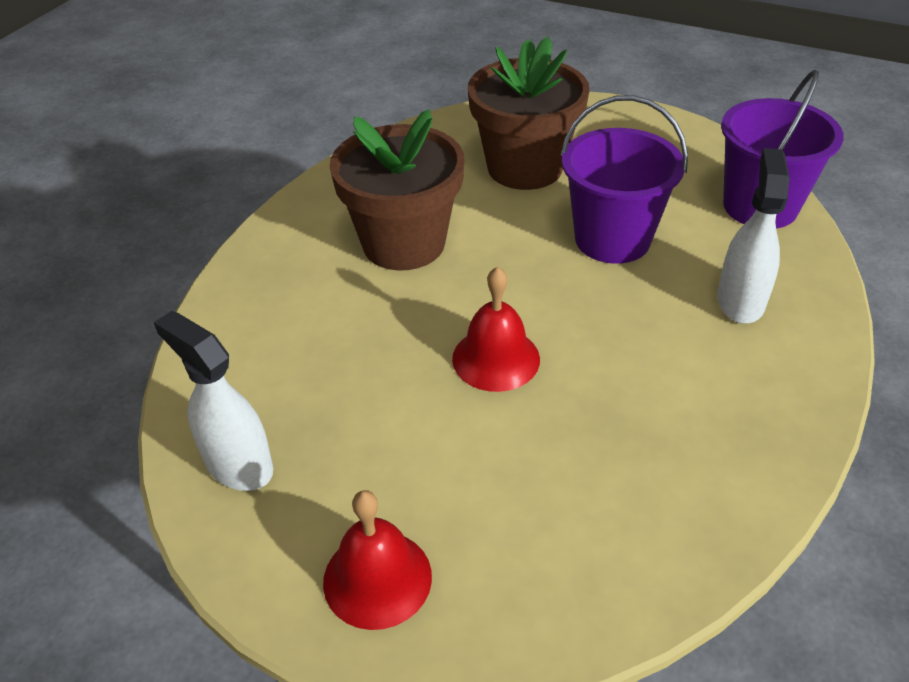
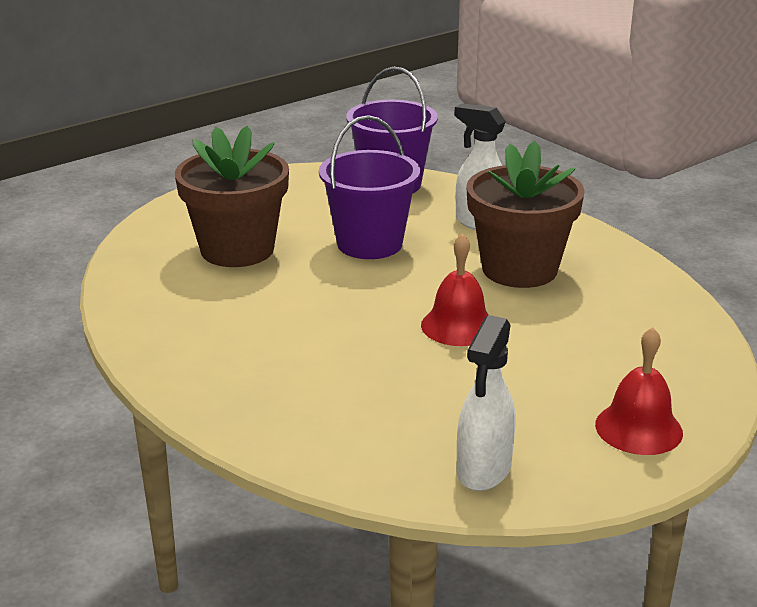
camera: 65 degrees left, 15 degrees down
white spray bottle [154,311,273,491] -> white spray bottle turned 45 degrees counterclockwise [457,315,516,491]
brown flower pot [330,109,464,271] -> brown flower pot moved to [466,141,585,288]

